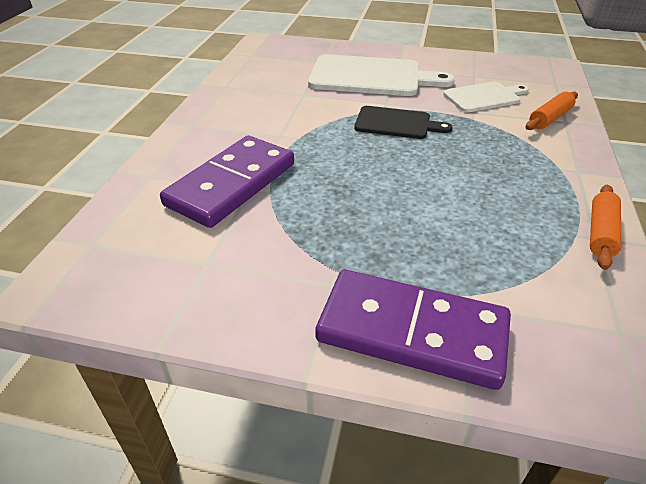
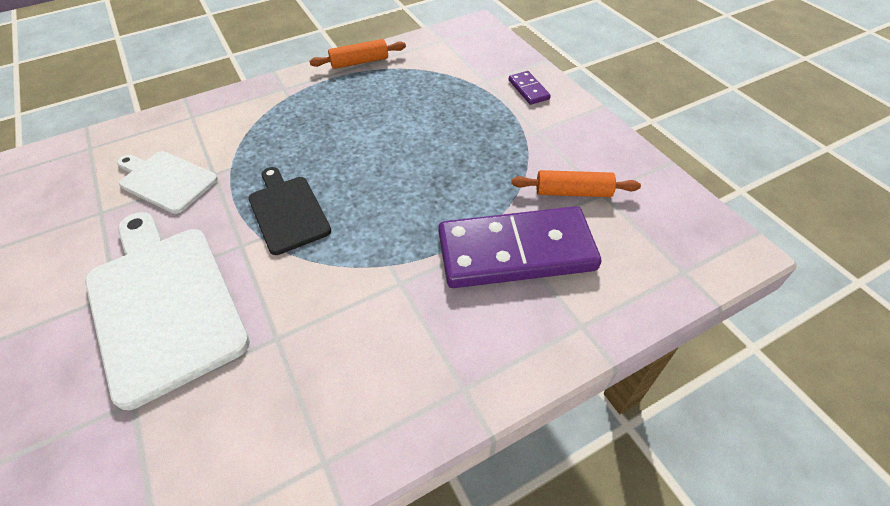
camera: 130 degrees left, 10 degrees up
purple domino [315,270,511,390] -> purple domino [509,71,551,105], size x0.42
orange rolling pin [526,91,578,130] -> orange rolling pin moved to [511,170,641,197]

